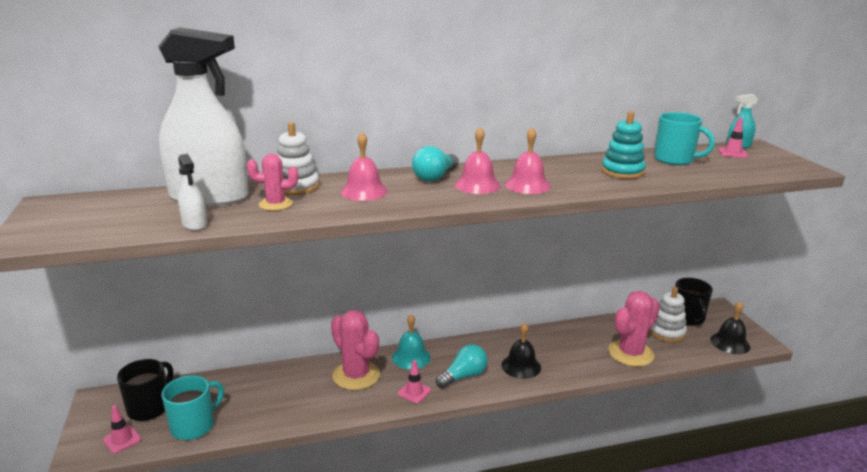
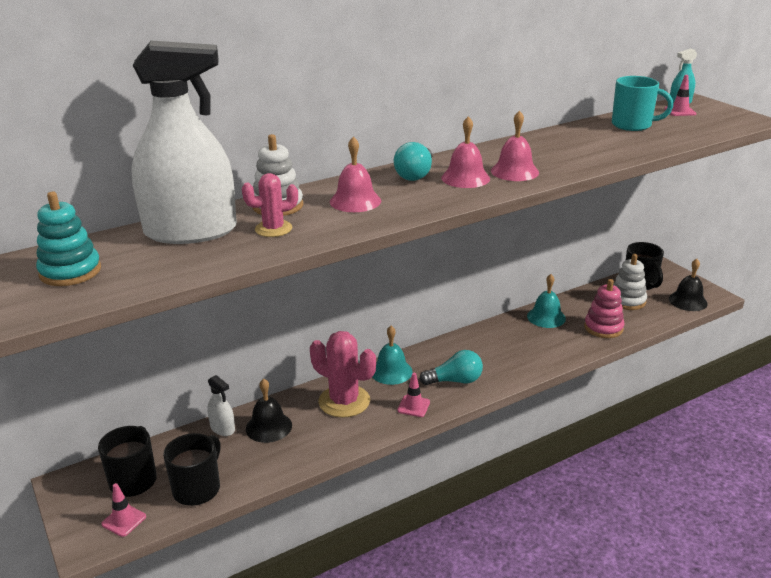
camera: 15 degrees left, 5 degrees up
turquoise mug [161,375,224,440] -> black mug [163,433,221,506]
white spray bottle [178,154,207,231] -> white spray bottle moved to [207,375,235,436]
turquoise light bulb [436,344,488,389] -> turquoise light bulb turned 45 degrees clockwise [419,350,483,385]
black bell [502,323,541,379] -> black bell moved to [246,378,292,443]
turquoise stacking toy [601,111,646,179] -> turquoise stacking toy moved to [36,192,101,286]
pink cactus [608,291,660,367] -> pink stacking toy [584,279,624,338]
none -> turquoise bell [527,274,566,328]

